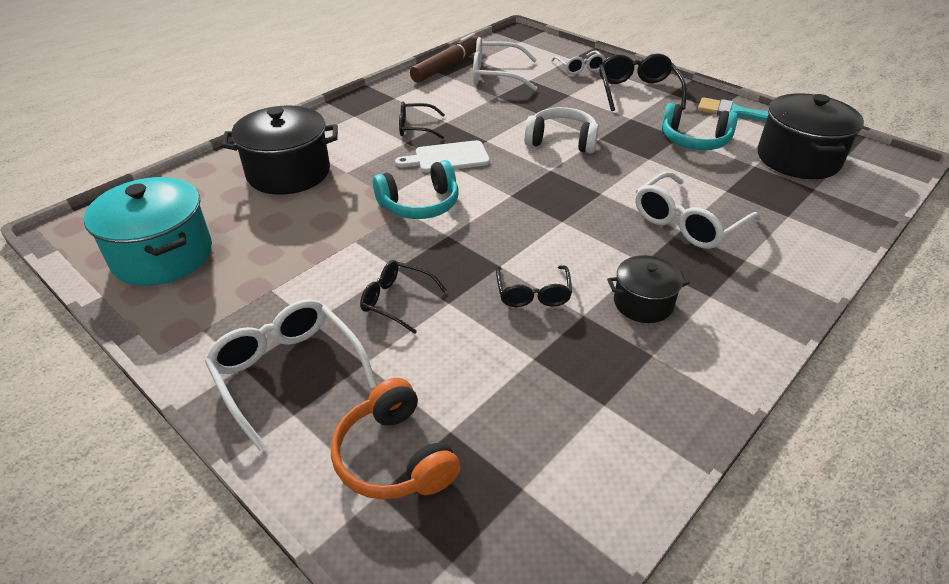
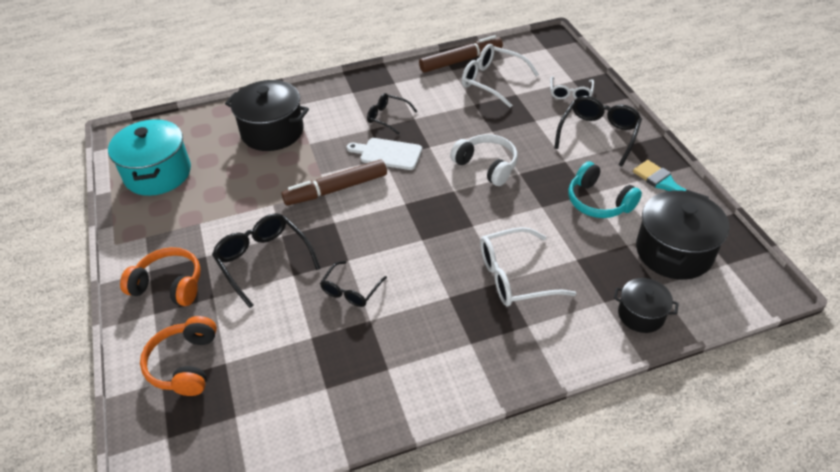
camera: 30 degrees right, 5 degrees up
white glasses [205,299,377,451] -> orange headphones [120,247,201,306]
black glasses [360,260,447,334] -> black glasses [212,213,321,308], size x1.62
turquoise headphones [373,160,459,219] -> brown marker [282,159,387,206]
black pot [607,255,690,323] -> black pot moved to [614,278,679,333]

